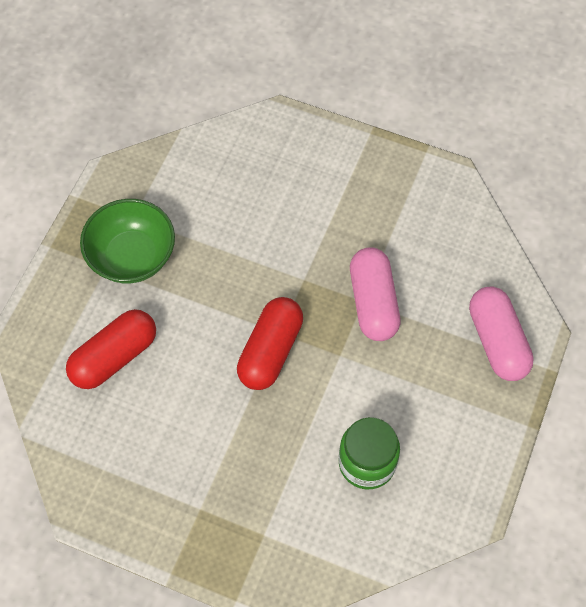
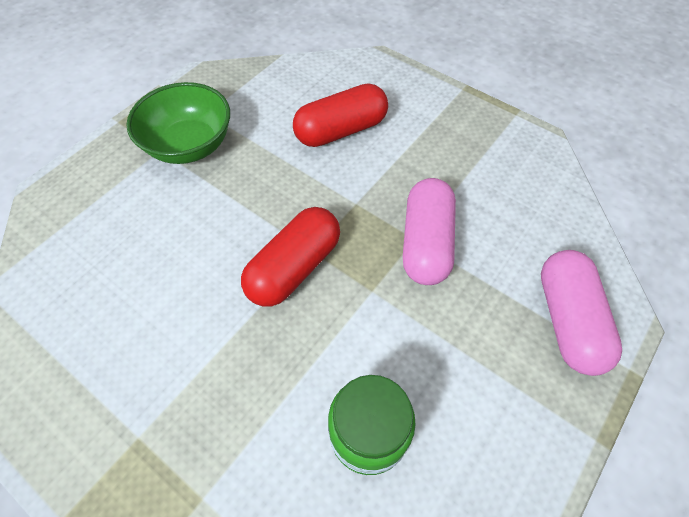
camera: 15 degrees right, 5 degrees down
red capsule [66,309,156,389] -> red capsule moved to [293,83,388,147]

